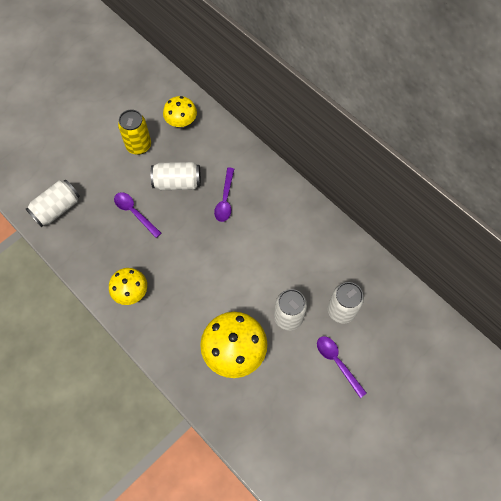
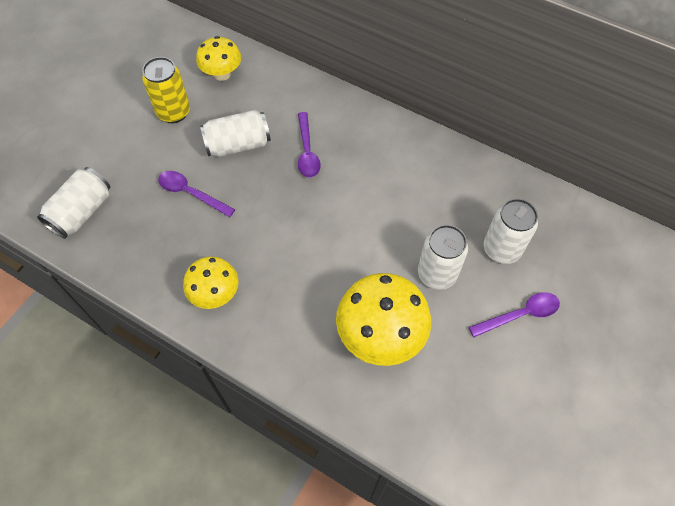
camera: 15 degrees left, 5 degrees down
purple spoon [317,336,367,398] -> purple spoon turned 120 degrees clockwise [469,292,560,337]

